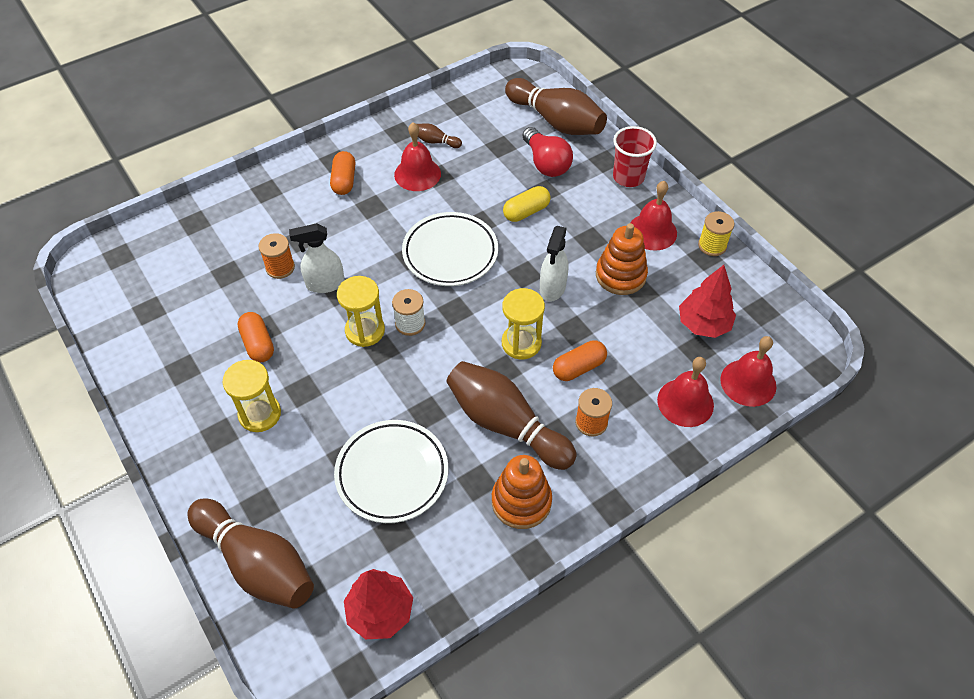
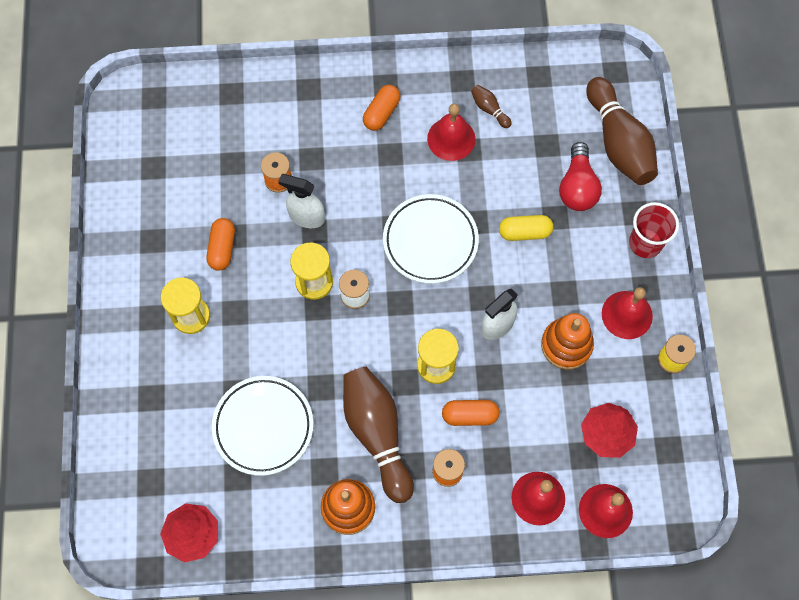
camera: 30 degrees right, 15 degrees up
brown bowling pin [188,498,314,609] -> none

